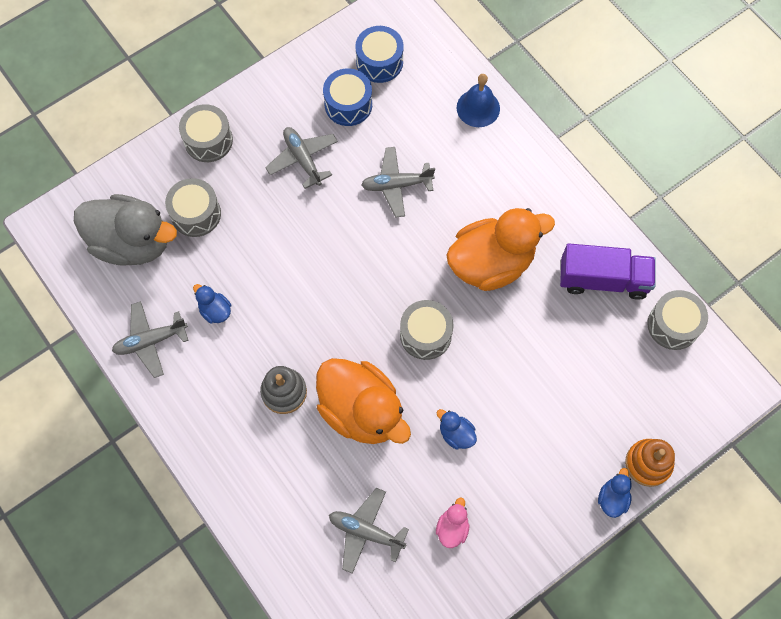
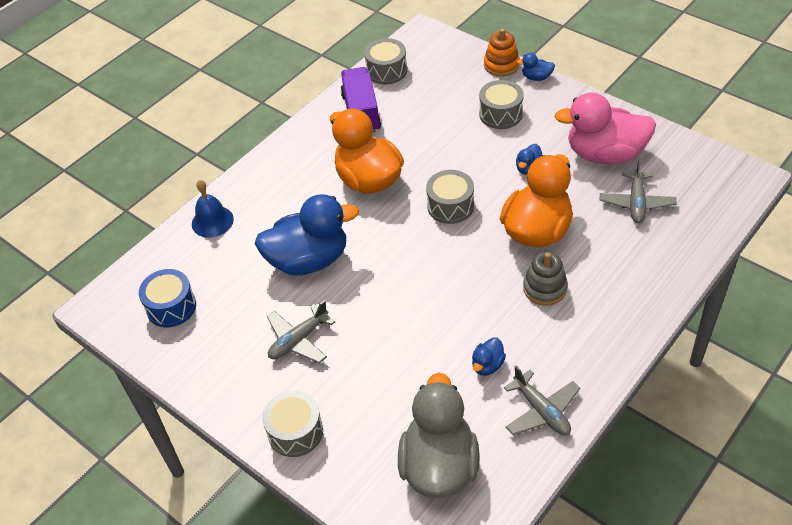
camera: 100 degrees left, 20 degrees down
grey drum [165,178,221,237] -> grey drum moved to [479,80,524,129]
blue drum [323,68,372,126] -> none
grey plane [361,147,435,218] -> blue duck [255,194,359,276]
pink duck [436,498,469,548] -> pink duck [554,92,656,164], size x2.37

